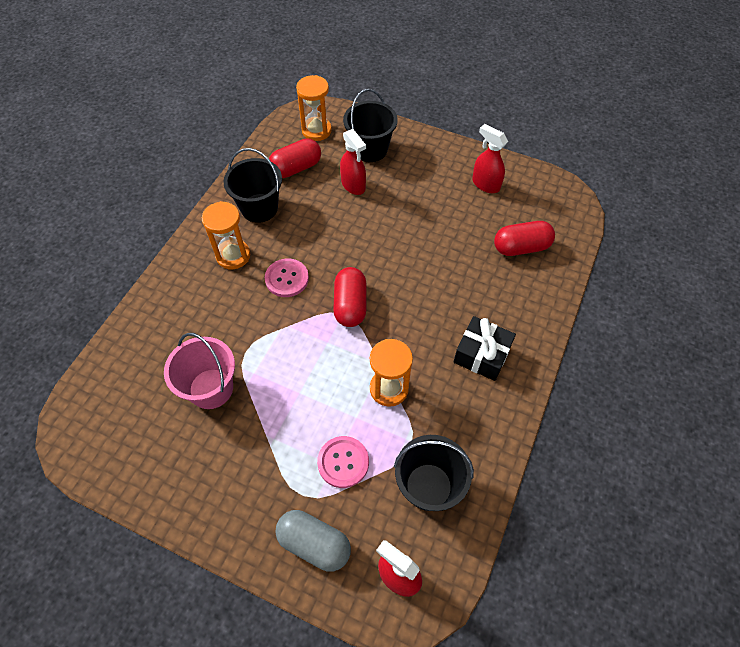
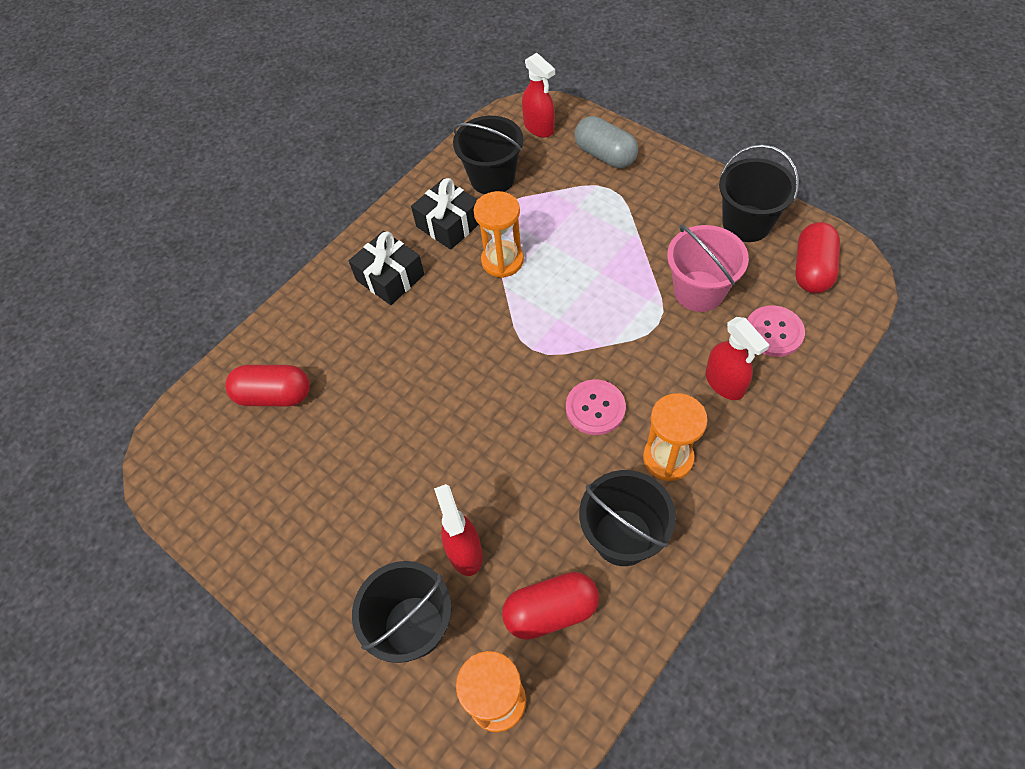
camera: 160 degrees left, 0 degrees up
pink button [317,436,369,488] -> pink button moved to [747,305,805,357]
red capsule [333,267,366,327] -> red capsule moved to [795,222,840,293]
red spray bottle [472,124,508,193] -> red spray bottle moved to [706,317,769,400]
none -> black gift [411,178,479,249]
none -> black bucket [719,144,799,242]

